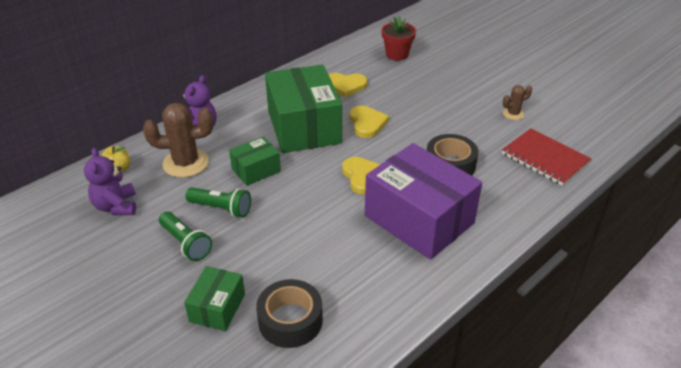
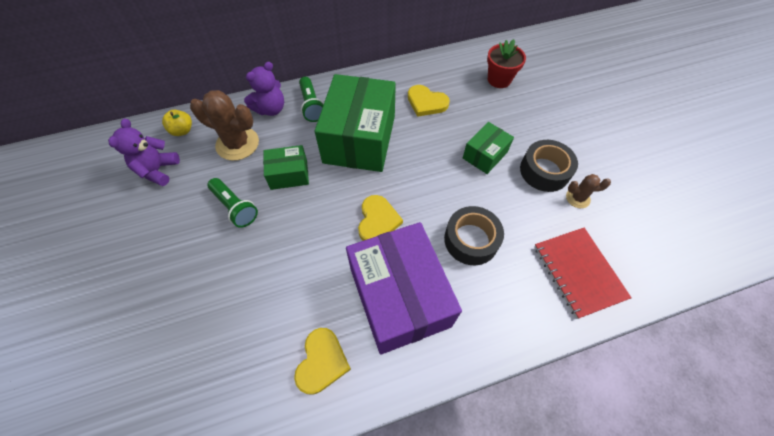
camera: 25 degrees right, 20 degrees up
green flashlight [159,212,212,261] -> green flashlight moved to [299,77,324,122]
green box [184,266,245,331] -> green box moved to [463,122,514,174]
black tape [256,279,323,348] -> black tape moved to [520,140,578,192]
yellow heart [350,106,389,138] -> yellow heart moved to [294,328,351,395]

